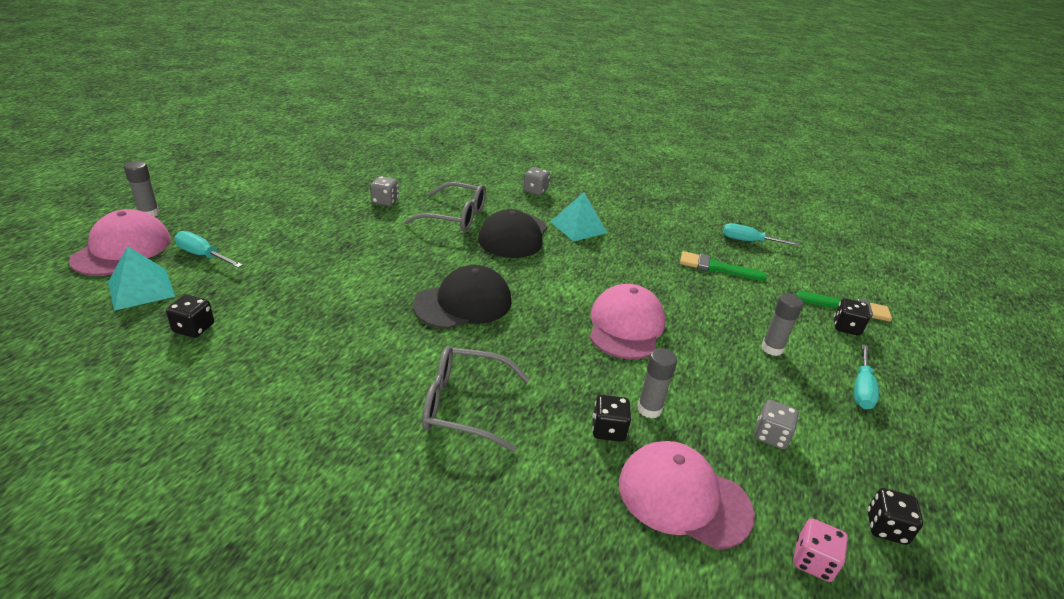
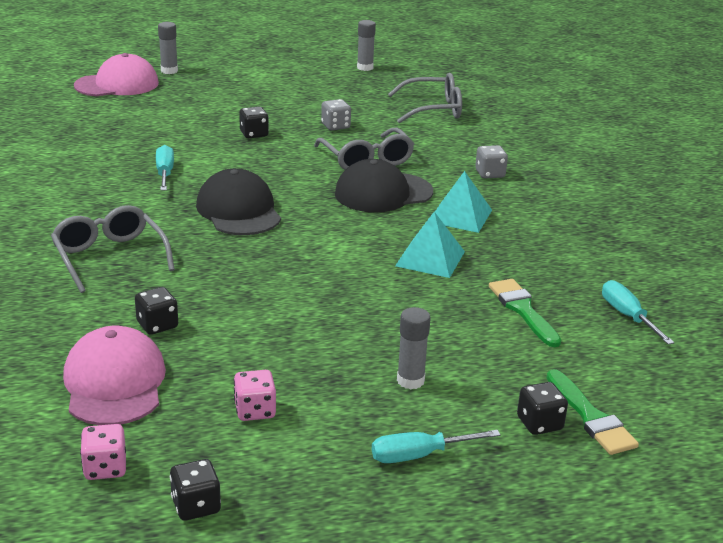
camera: 55 degrees right, 5 degrees down
turquoise pyramid [108,246,175,311] -> turquoise pyramid moved to [395,212,465,278]
black dice [166,295,214,338] -> black dice moved to [239,107,269,138]
turquoise screwdriver [175,231,243,268] -> turquoise screwdriver moved to [156,145,174,190]
black cap [413,265,511,329] -> black cap turned 135 degrees counterclockwise [196,168,281,235]
pink cap [590,284,665,359] -> none
grey glue stick [637,348,677,419] -> grey glue stick moved to [357,20,376,71]
grey dice [754,400,799,450] -> pink dice [234,370,276,421]
none -> grey glasses [388,73,462,123]

